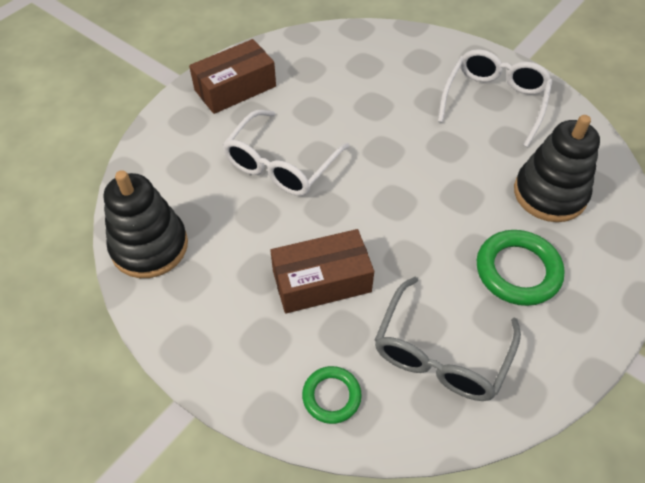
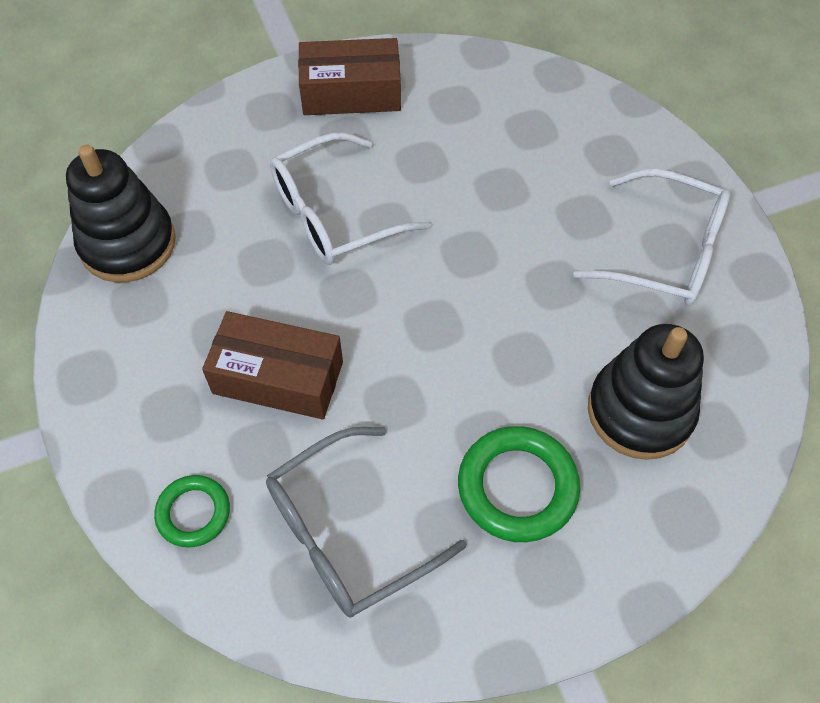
camera: 30 degrees right, 5 degrees up
white glasses [438,49,552,147] -> white glasses turned 60 degrees clockwise [573,169,730,306]

